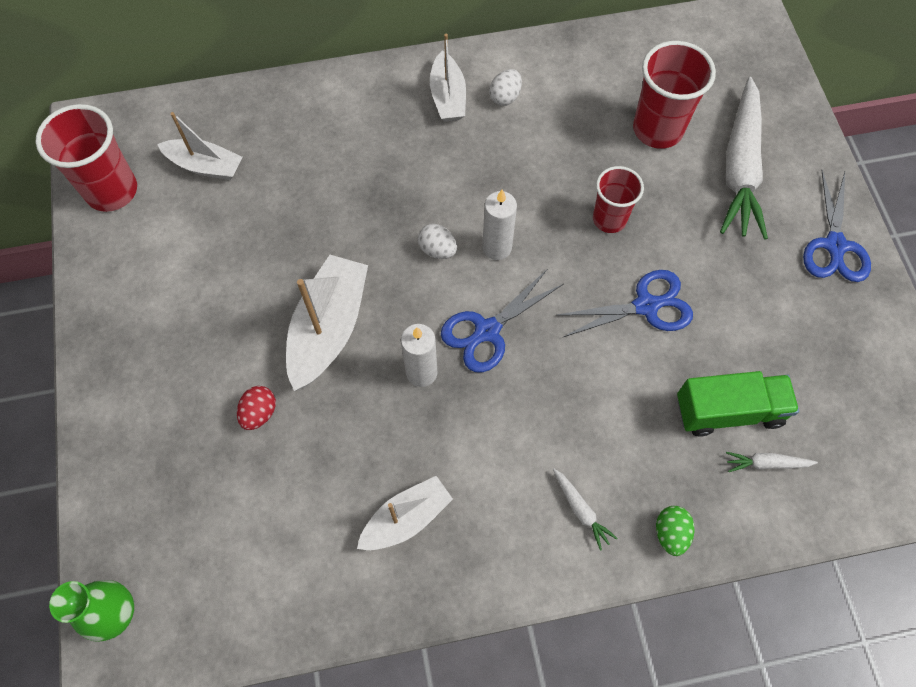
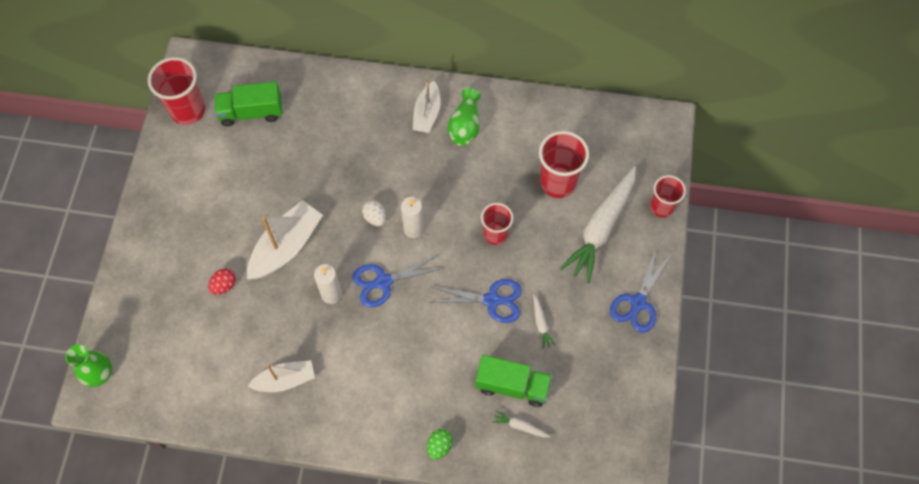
camera: 20 degrees right, 0 degrees up
white boat [157,112,242,180] -> green truck [214,82,282,127]
white egg [489,69,522,106] -> green vase [448,88,481,146]
white carrot [553,469,617,551] -> white carrot moved to [533,295,556,349]
none -> red cup [650,175,686,218]

